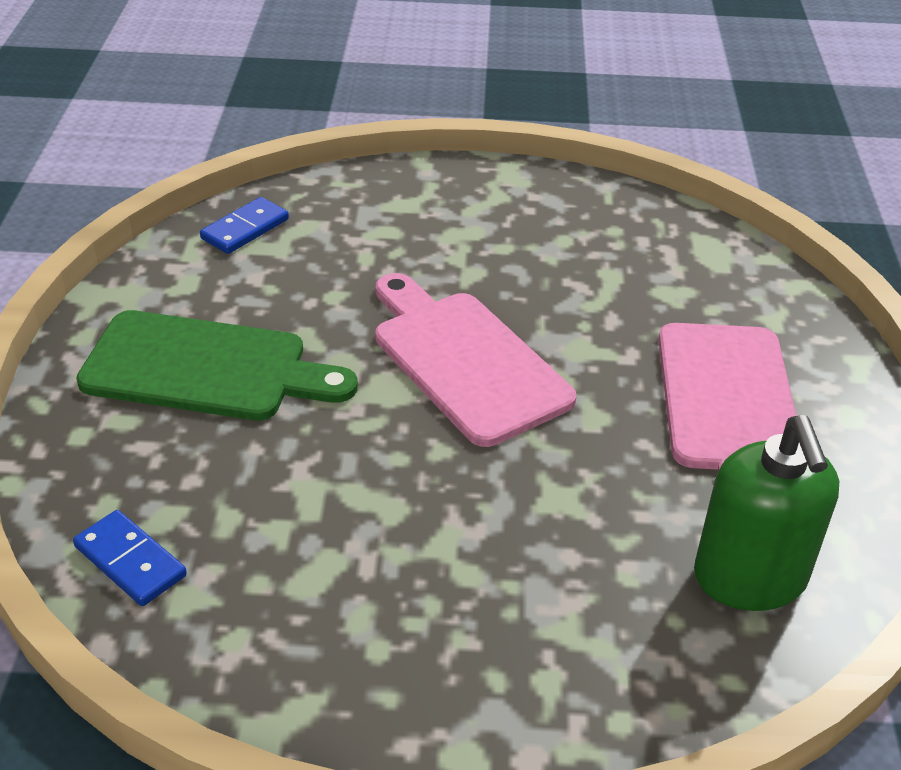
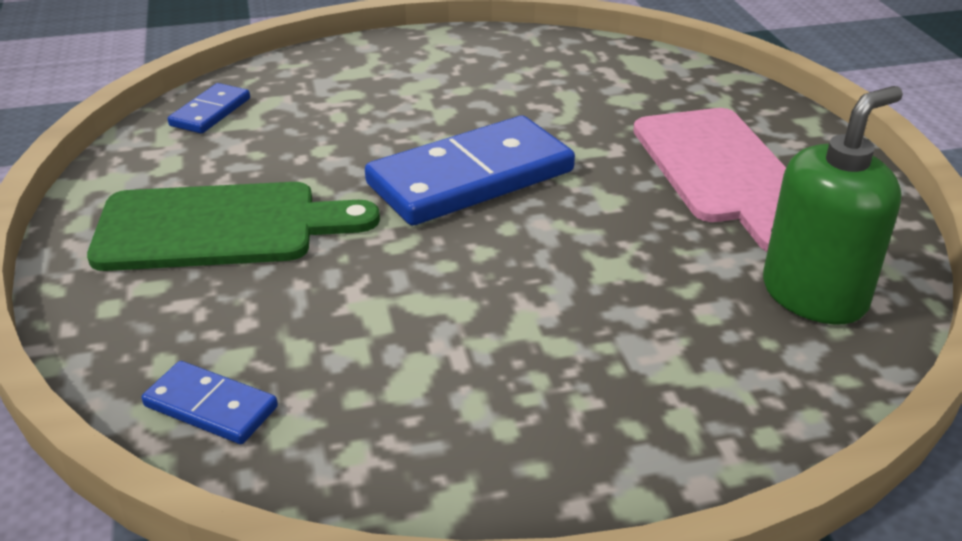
camera: 15 degrees left, 5 degrees down
pink cutting board [375,273,576,447] -> blue domino [365,116,575,225]
green soap dispenser [694,415,839,611] -> green soap dispenser turned 105 degrees counterclockwise [763,86,903,324]

